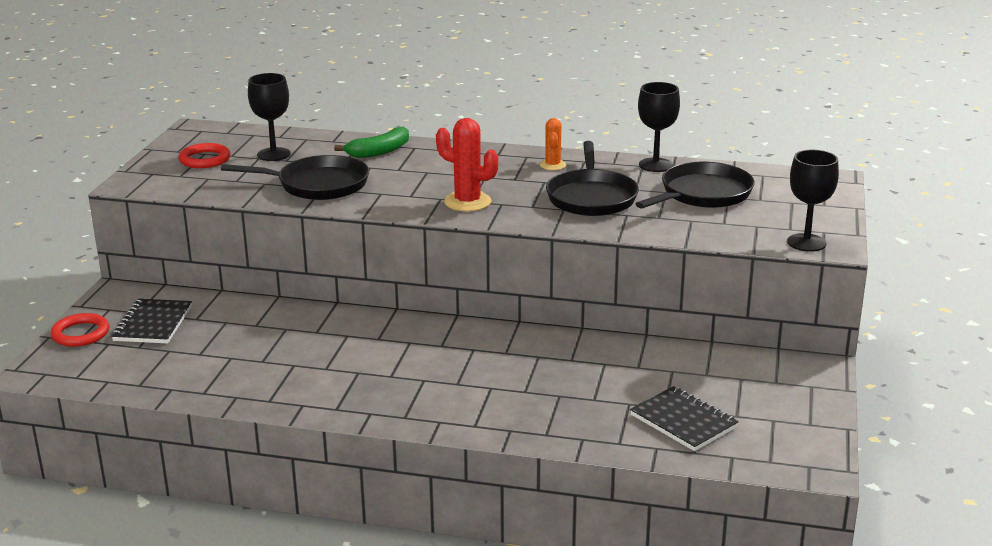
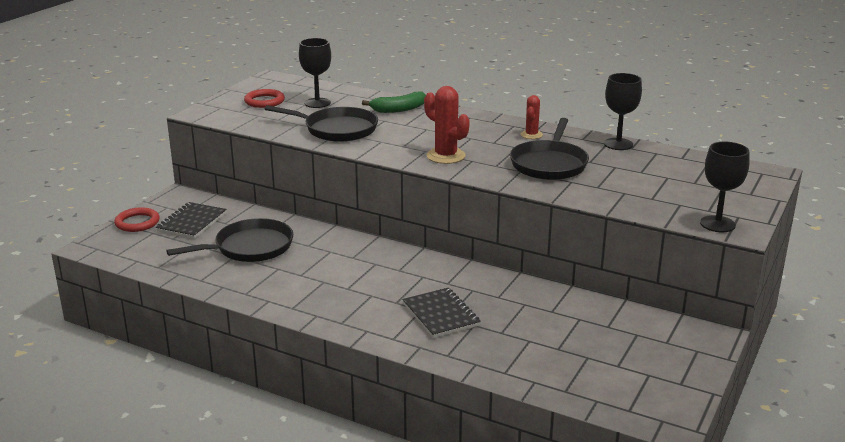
camera: 15 degrees right, 0 degrees up
orange cactus [540,118,566,170] -> red cactus [521,95,543,139]
black notebook [630,386,739,451] -> black notebook moved to [402,288,481,338]
black pan [635,162,755,209] -> black pan moved to [166,218,293,262]

